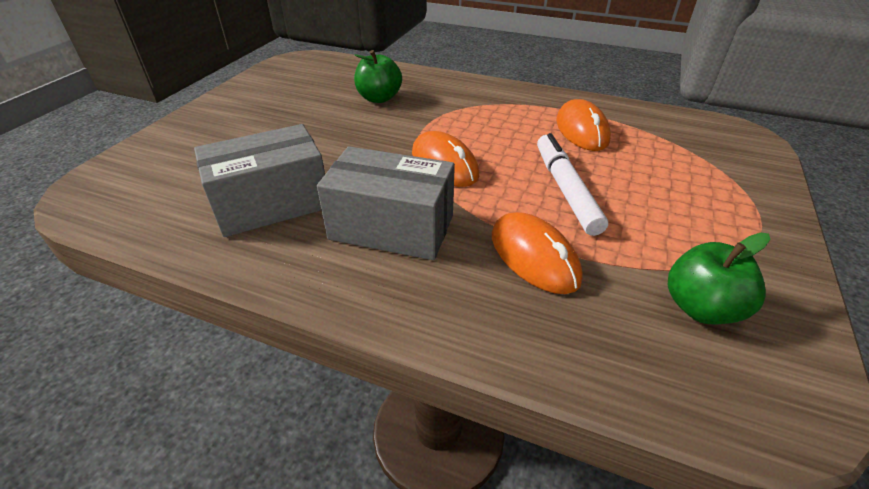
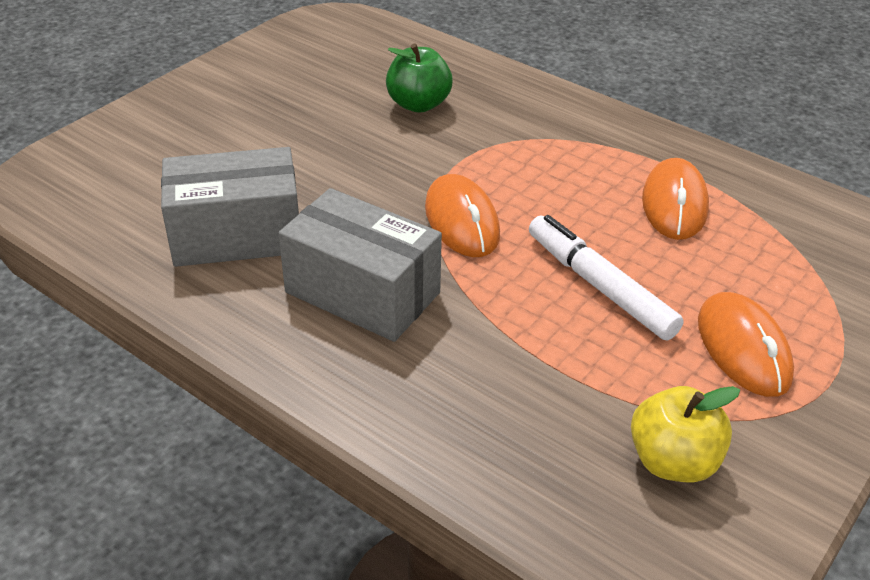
camera: 15 degrees right, 0 degrees up
orange mouse [492,212,583,294] -> orange mouse moved to [698,292,794,397]
white marker [537,133,608,236] -> white marker turned 45 degrees counterclockwise [529,215,684,341]
green apple [668,232,770,324] -> yellow apple [631,386,740,483]

